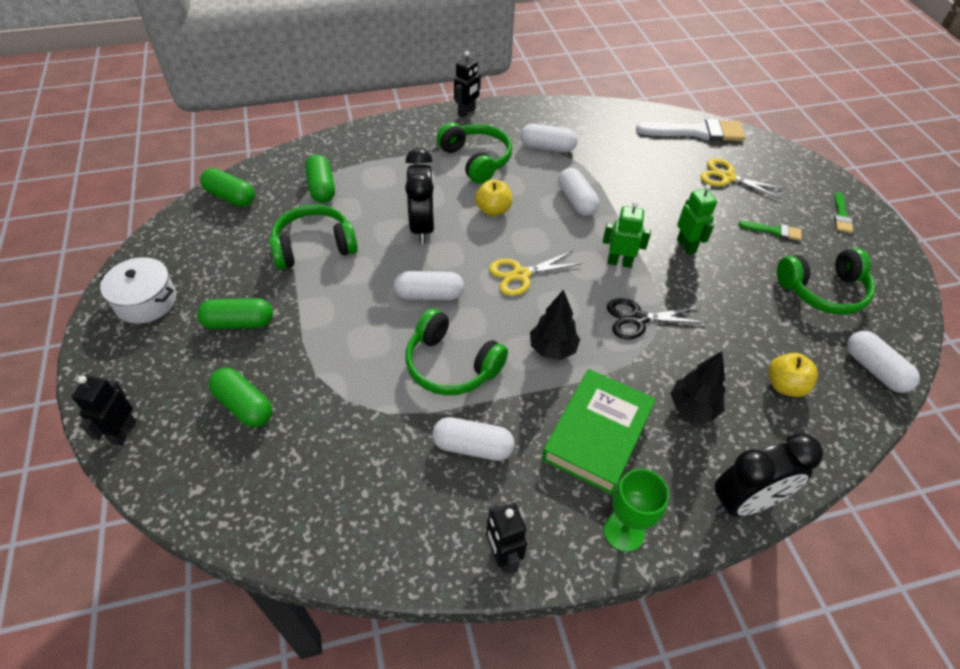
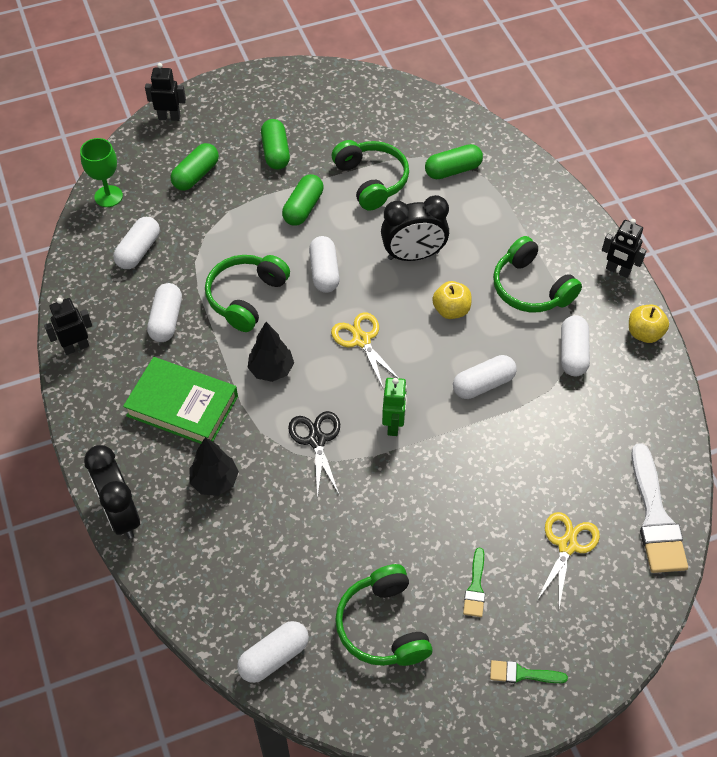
camera: 85 degrees right, 5 degrees up
white pot [100,257,176,324] -> none
green capsule [200,168,255,207] -> green capsule moved to [282,174,324,226]
green headphones [437,122,512,184] -> green headphones turned 90 degrees clockwise [493,236,582,312]
green goblet [604,469,669,552] -> green goblet moved to [80,138,123,207]
green robot [677,185,717,255] -> none
yellow apple [768,353,818,397] -> yellow apple moved to [629,305,669,343]
none -> white capsule [113,217,160,269]

